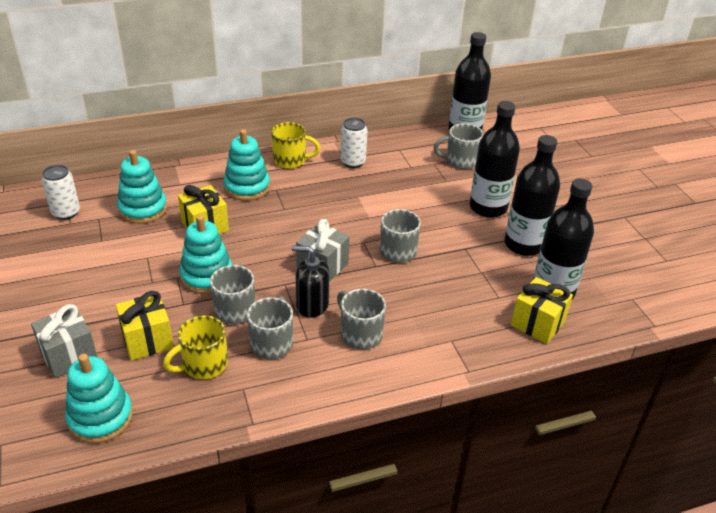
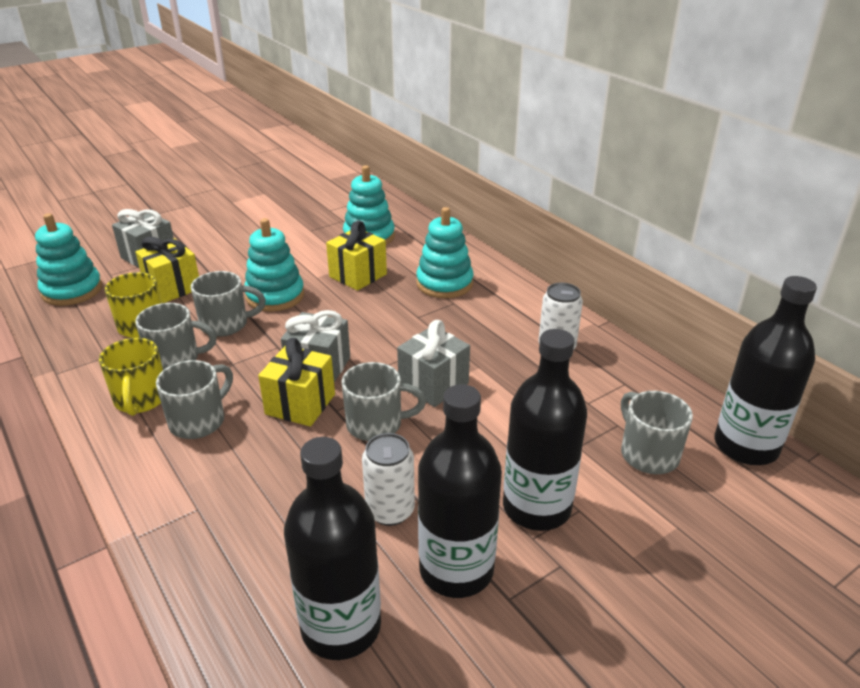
camera: 75 degrees right, 5 degrees down
white can [42,165,80,220] -> white can moved to [362,433,415,526]
yellow mug [271,122,320,169] -> yellow mug moved to [99,338,163,416]
black soap dispenser [291,245,329,318] -> none
yellow gift [511,277,573,344] -> yellow gift moved to [258,338,335,427]
none -> grey gift [397,320,470,407]

